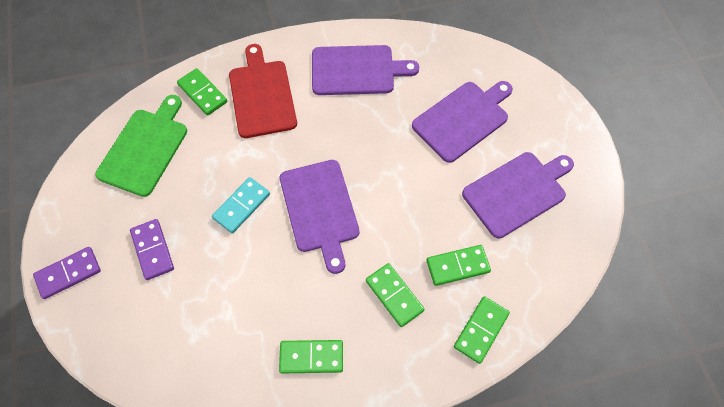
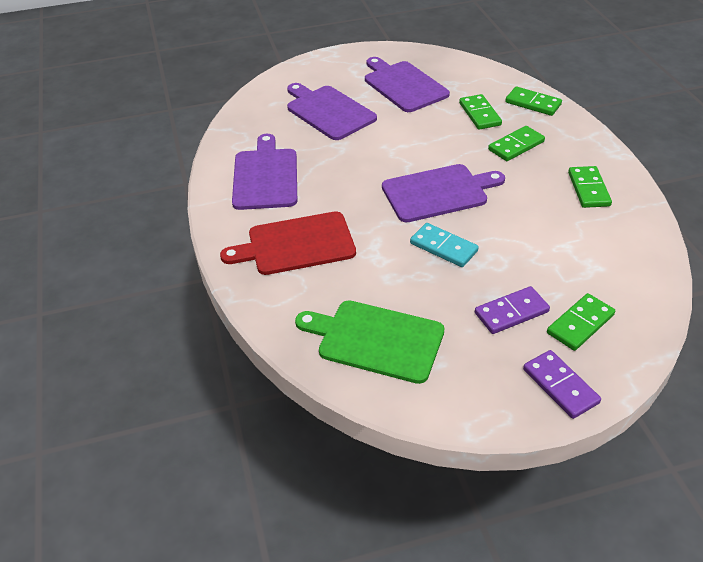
camera: 90 degrees left, 20 degrees down
green domino [177,68,227,116] -> green domino moved to [547,293,615,351]

